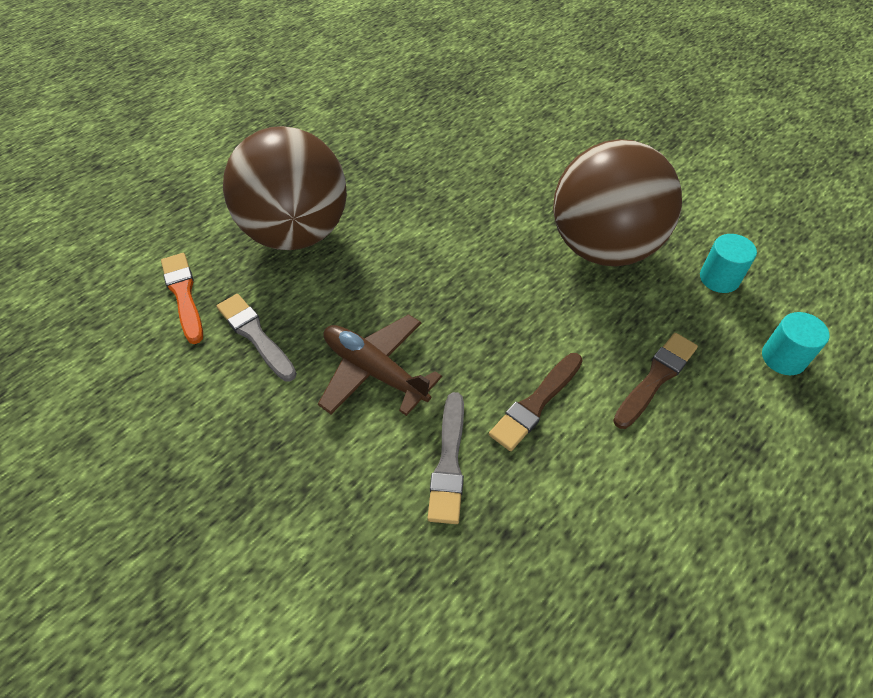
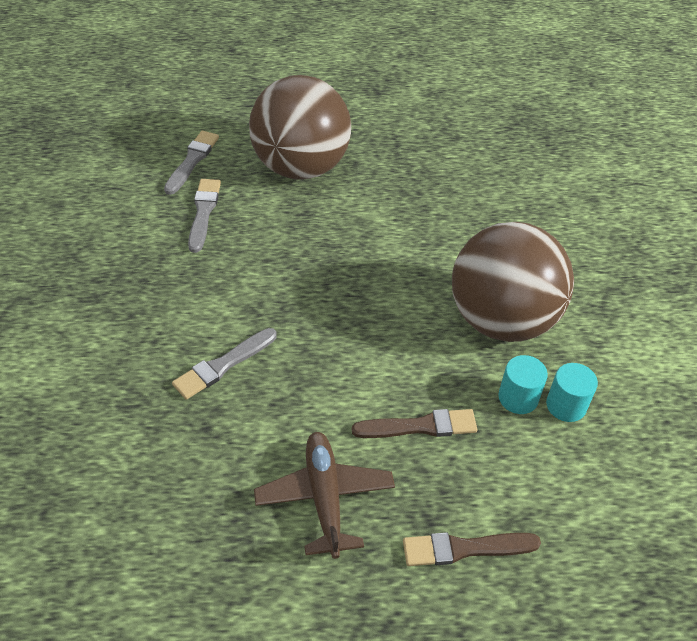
camera: 40 degrees right, 5 degrees down
orange brush [161,253,203,344] -> grey brush [164,131,219,195]
brown plane [318,314,442,416] -> brown plane moved to [254,432,395,559]
brown brush [489,353,583,451] -> brown brush moved to [403,532,541,566]
turquoise cylinder [762,312,829,375] -> turquoise cylinder moved to [498,355,548,414]

